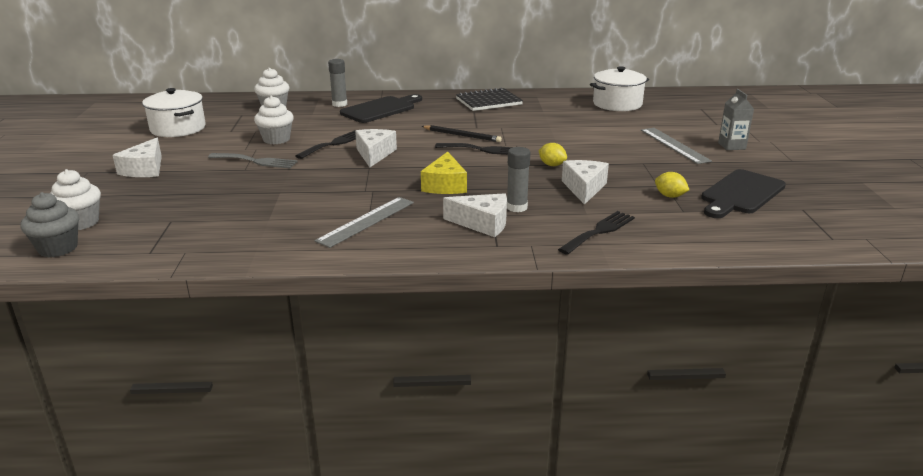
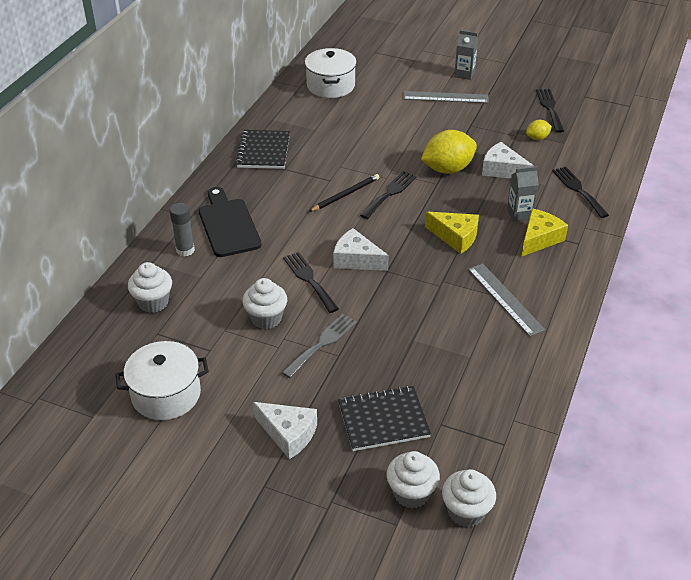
camera: 65 degrees left, 15 degrees up
grey cupcake [20,192,79,257] -> white cupcake [442,469,496,527]
white cheese [443,193,507,237] -> yellow cheese [521,208,568,257]
grey glue stick [507,147,530,212] -> grey carton [507,166,539,221]
yellow lemon [538,143,567,166] -> yellow lemon [421,130,477,174], size x2.03
black cutting board [701,169,786,218] -> black fork [536,89,564,132]
none -> black notebook [338,385,431,451]

